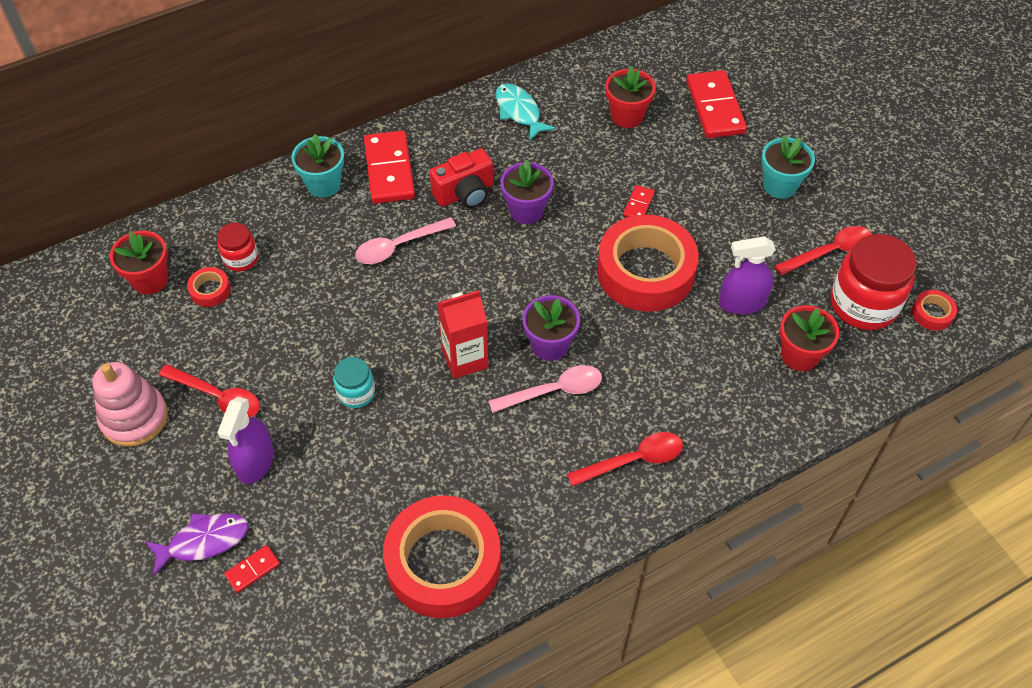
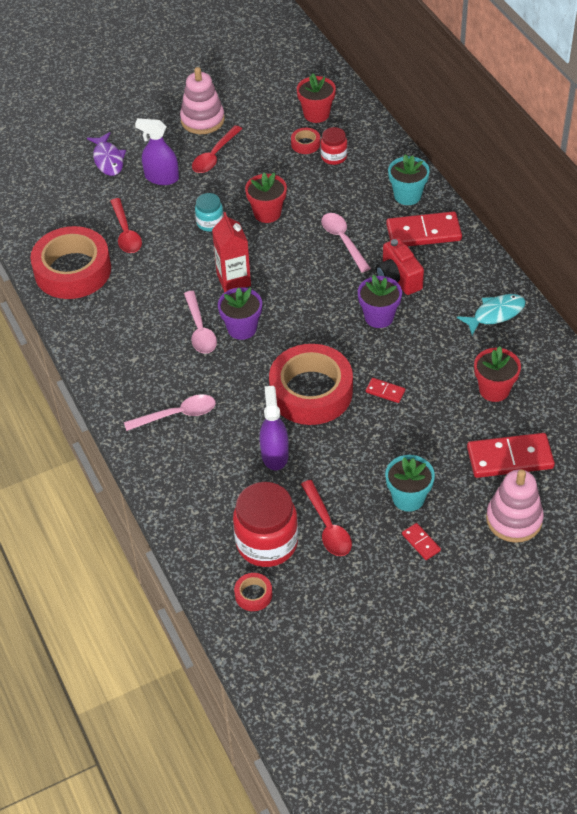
camera: 95 degrees right, 5 degrees down
red domino [224,545,280,593] -> red domino moved to [402,523,441,560]
red spoon [567,432,683,487] -> red spoon moved to [110,198,142,253]
red flower pot [780,305,839,371] -> red flower pot moved to [245,173,287,223]
none -> pink spoon [124,395,216,431]
none -> pink stacking toy [486,469,544,543]

